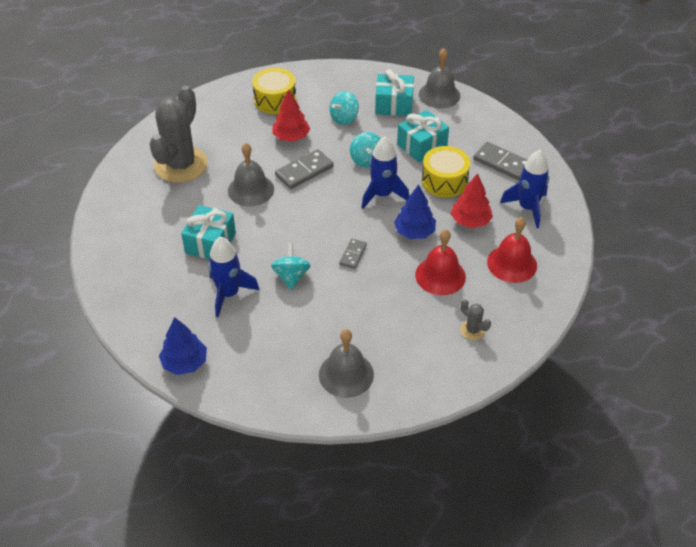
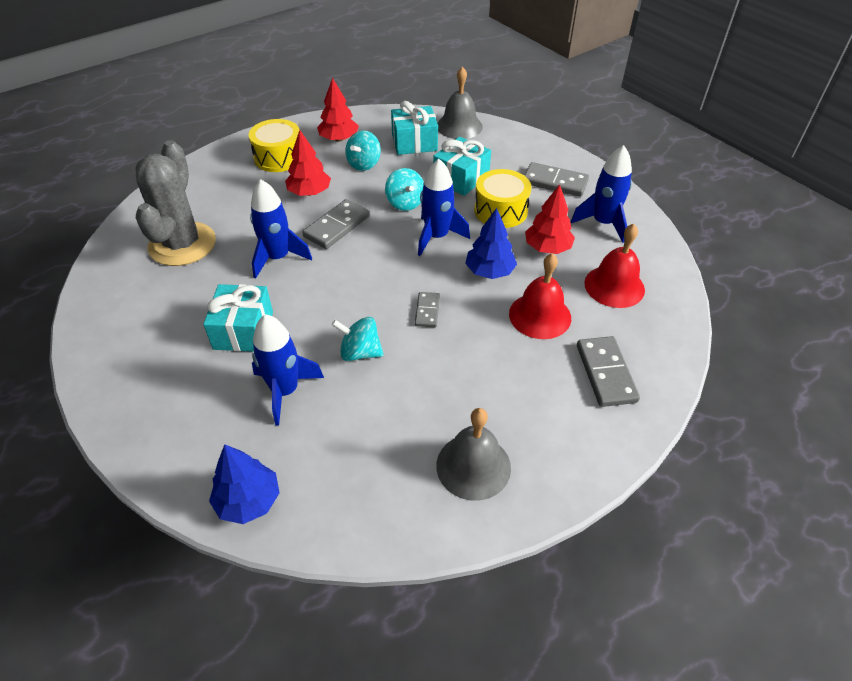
camera: 15 degrees left, 0 degrees up
grey bell [228,143,274,206] -> blue rocket [250,179,312,278]
turquoise spinning top [271,243,311,290] -> turquoise spinning top turned 60 degrees counterclockwise [332,317,384,361]
grey cactus [461,299,491,340] -> grey domino [577,336,640,407]
none -> red tree [317,78,359,142]

